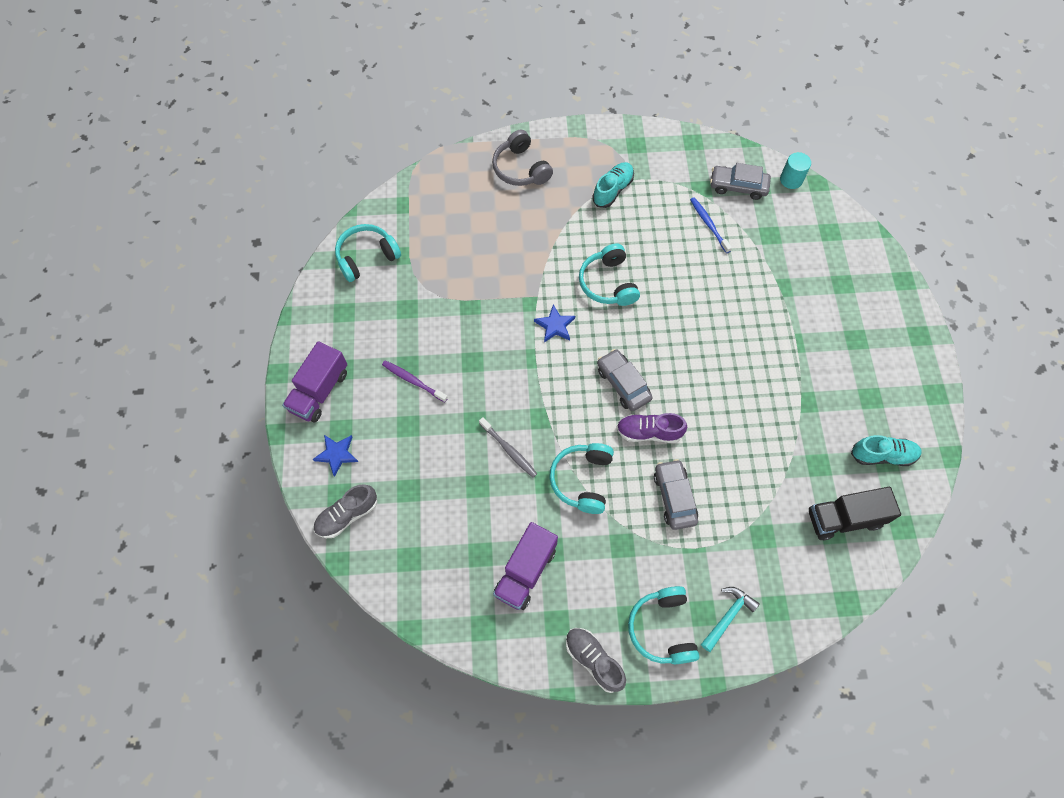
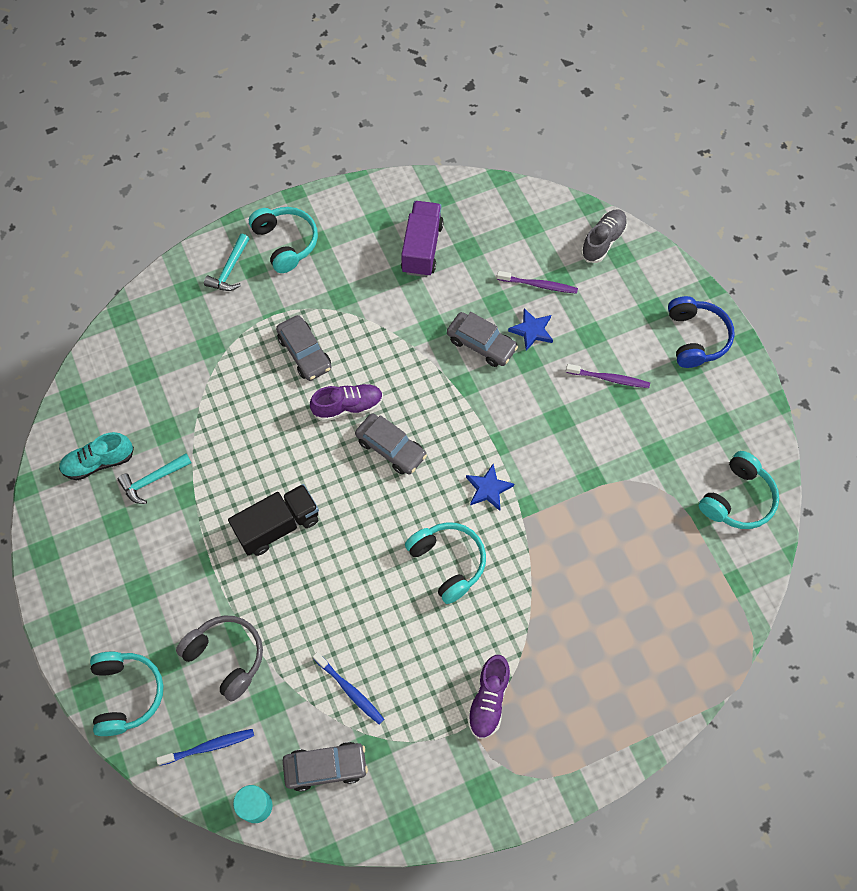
camera: 160 degrees right, 0 degrees up
purple truck [282,341,347,422] -> blue headphones [668,296,735,368]
blue star [313,435,358,477] -> blue star moved to [508,308,553,351]
grey toothbrush [479,417,537,478] -> grey car [447,312,518,367]
grey headphones [492,130,553,186] -> grey headphones moved to [176,615,263,702]
turquoise headphones [549,443,614,514] -> turquoise headphones moved to [90,652,163,736]
grey shoe [566,628,626,693] -> none
turquoise shoe [592,162,634,208] -> purple shoe [467,655,510,739]
black truck [809,487,901,540] -> black truck moved to [228,484,319,556]
none -> turquoise hammer [118,453,192,504]
none -> blue toothbrush [156,729,254,766]
none -> purple toothbrush [497,271,578,294]

